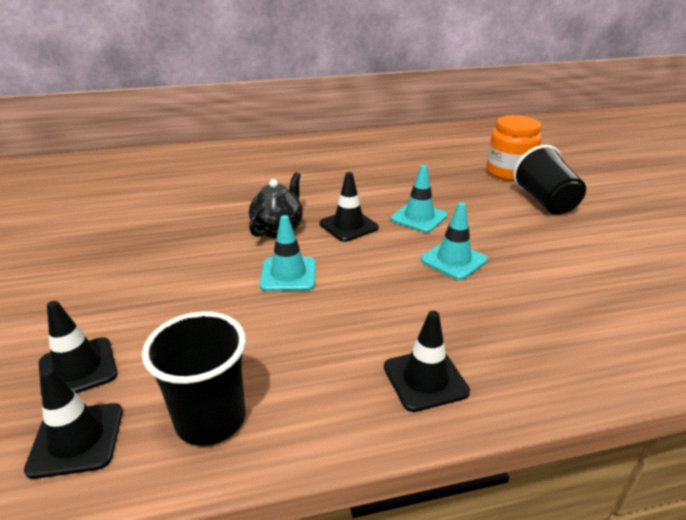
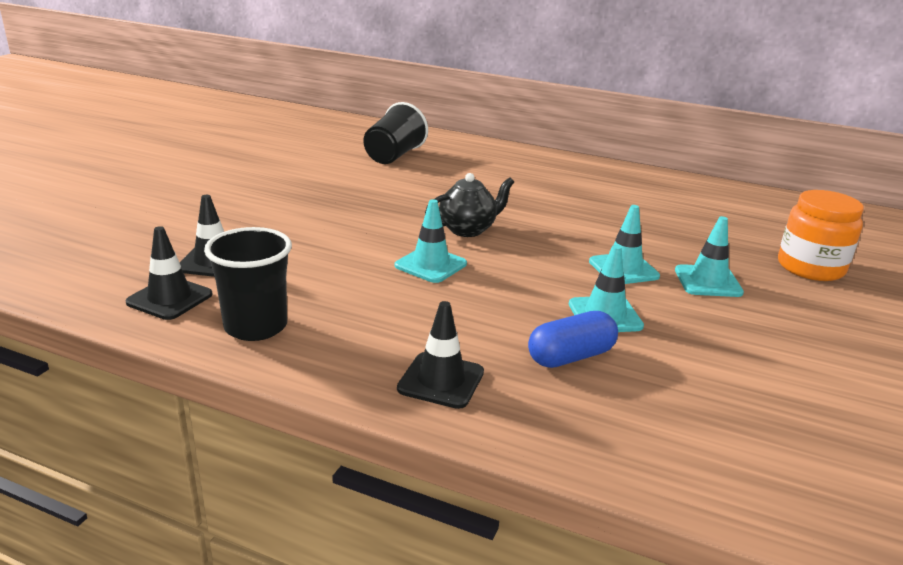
camera: 35 degrees right, 5 degrees down
black traffic cone [319,172,379,242] -> none
black cup [513,145,586,215] -> black cup moved to [363,102,428,164]
none -> blue capsule [528,311,618,368]
none -> turquoise traffic cone [675,216,744,297]

